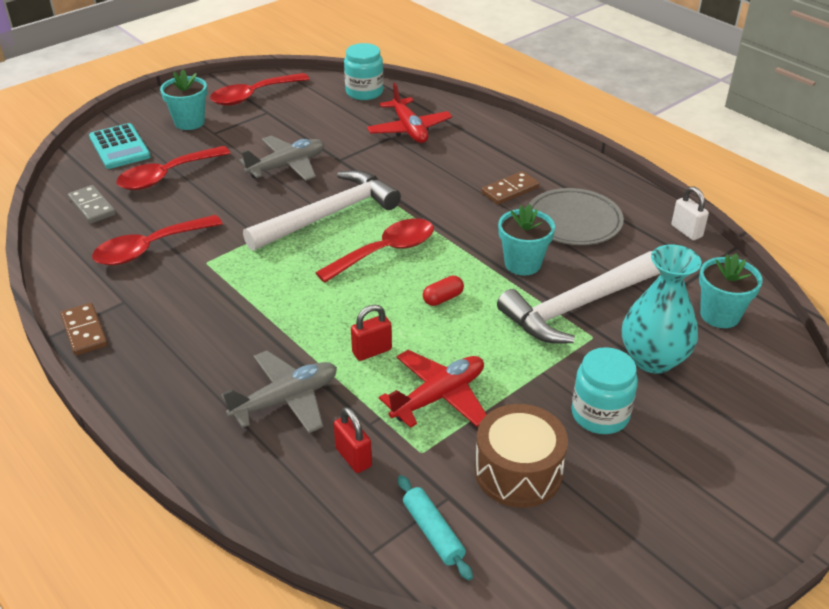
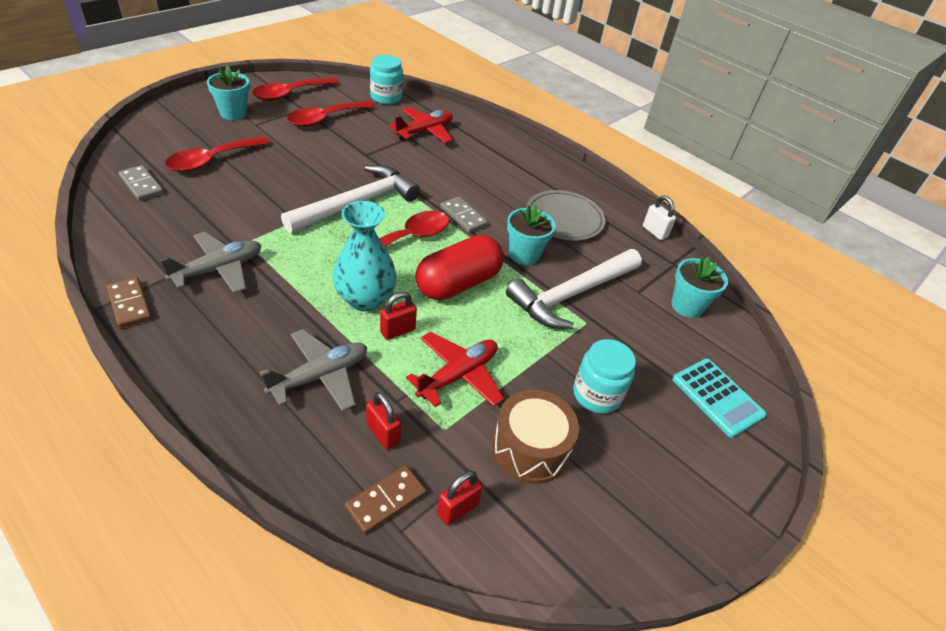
camera: 10 degrees left, 5 degrees up
turquoise calculator [89,123,151,169] -> turquoise calculator moved to [672,359,767,438]
red spoon [92,215,223,265] -> red spoon moved to [287,100,375,127]
grey plane [239,136,324,181] -> grey plane moved to [160,232,261,293]
red plane [367,83,452,143] -> red plane turned 105 degrees counterclockwise [389,107,453,143]
turquoise rolling pin [398,475,473,581] -> red padlock [437,471,483,526]
red capsule [423,275,464,306] -> red capsule [415,235,504,300], size x2.47
brown domino [481,171,540,205] -> brown domino moved to [345,465,426,534]
turquoise vase [622,245,701,374] -> turquoise vase moved to [332,201,397,311]
none -> grey domino [440,196,488,233]

